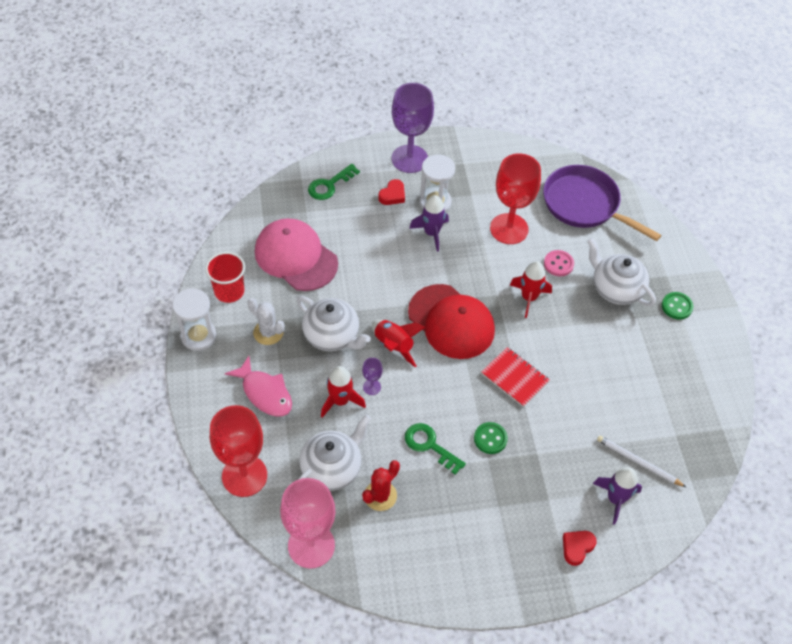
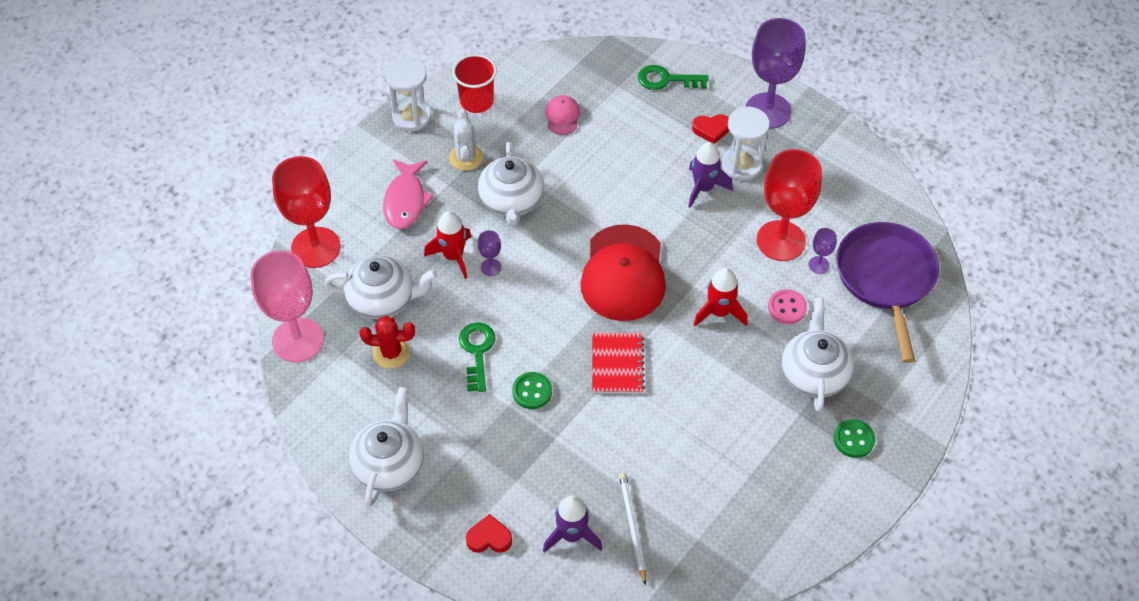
camera: 50 degrees right, 0 degrees up
pink cap [255,218,338,291] -> pink cap [545,95,580,135], size x0.44
red rocket [372,320,425,367] -> none
none -> white teapot [349,387,424,506]
none -> purple goblet [808,228,837,274]

